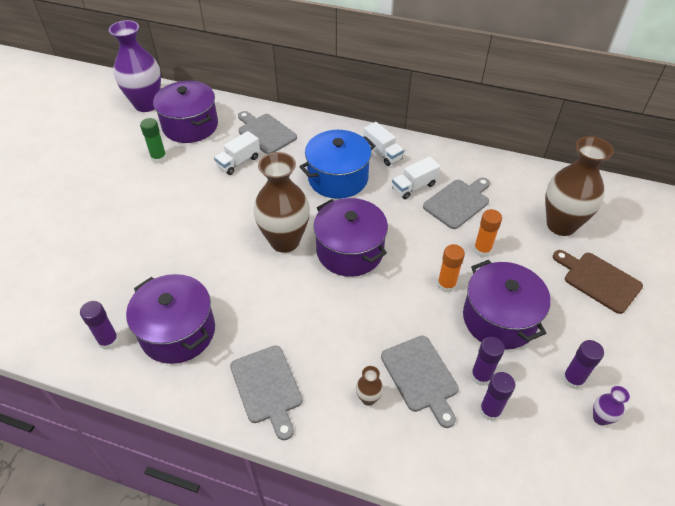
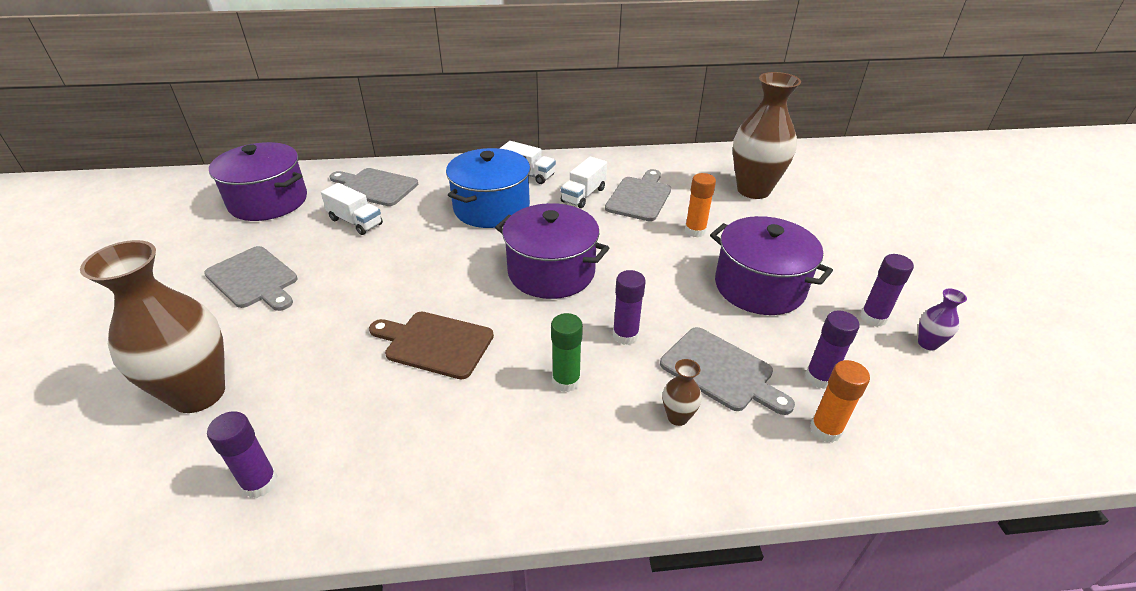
camera: 25 degrees left, 10 degrees down
purple vase [109,20,161,112] -> none
purple pot [126,274,215,364] -> none
green glue stick [140,118,167,164] -> green glue stick moved to [551,313,583,392]
white truck [214,131,260,175] -> white truck turned 75 degrees counterclockwise [321,183,383,235]
grey cutting board [230,345,303,440] -> grey cutting board moved to [204,246,297,311]
brown vase [253,152,310,253] -> brown vase moved to [80,240,225,413]
orange glue stick [437,244,465,293] -> orange glue stick moved to [810,360,870,443]
purple glue stick [471,337,505,386] -> purple glue stick moved to [613,270,646,345]
brown cutting board [553,250,643,314] -> brown cutting board moved to [369,312,494,379]

